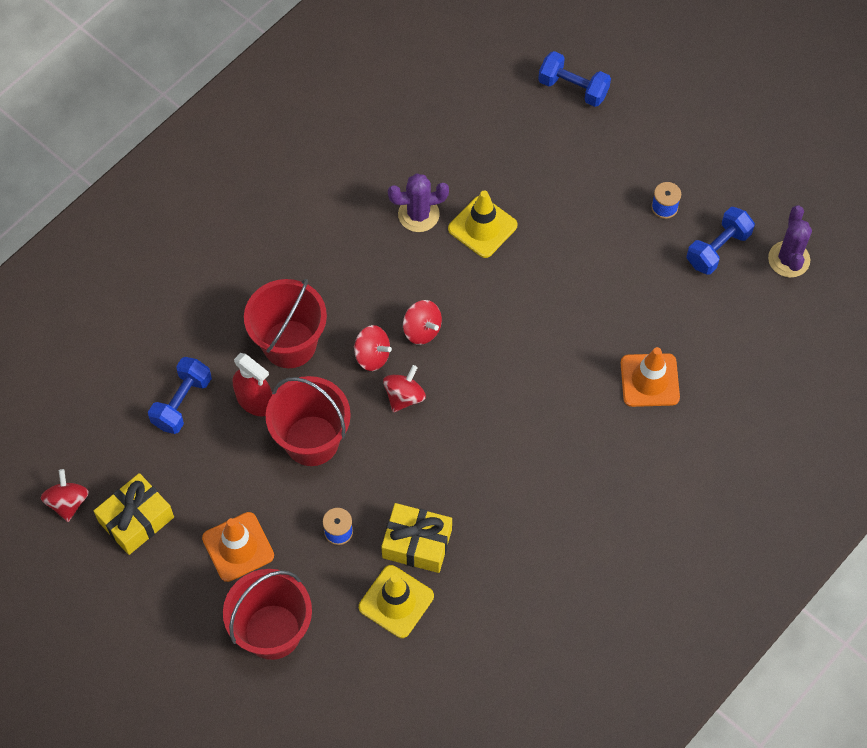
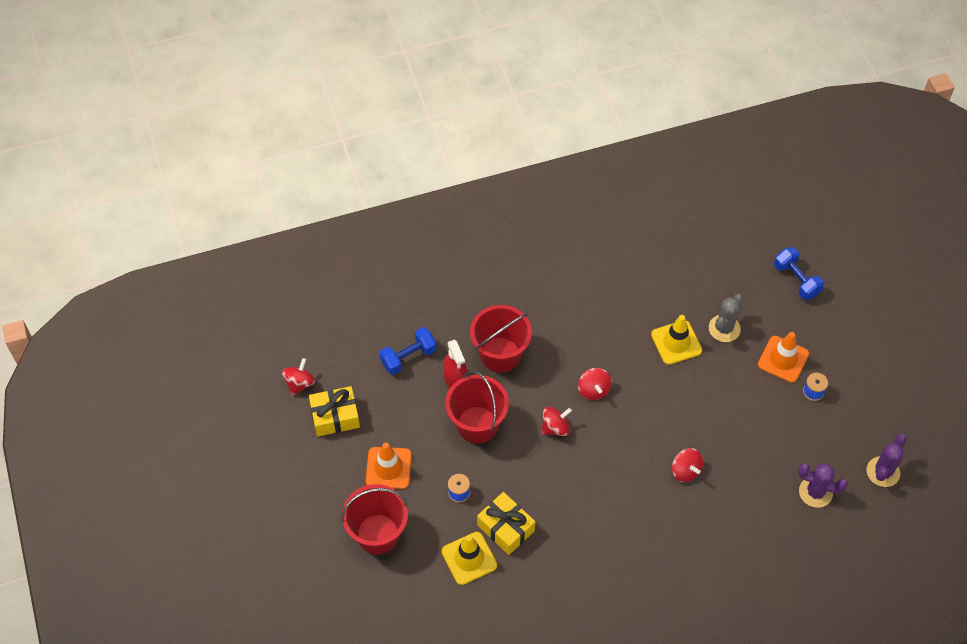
camera: 30 degrees right, 5 degrees down
red spinning top [354,325,392,371] -> red spinning top moved to [672,448,703,482]
purple cactus [388,173,449,232] -> purple cactus moved to [798,463,848,508]
orange traffic cone [621,347,680,407] -> orange traffic cone moved to [758,332,809,383]
blue dumbbell [687,207,755,275] -> none
none -> grey cactus [709,294,743,342]

